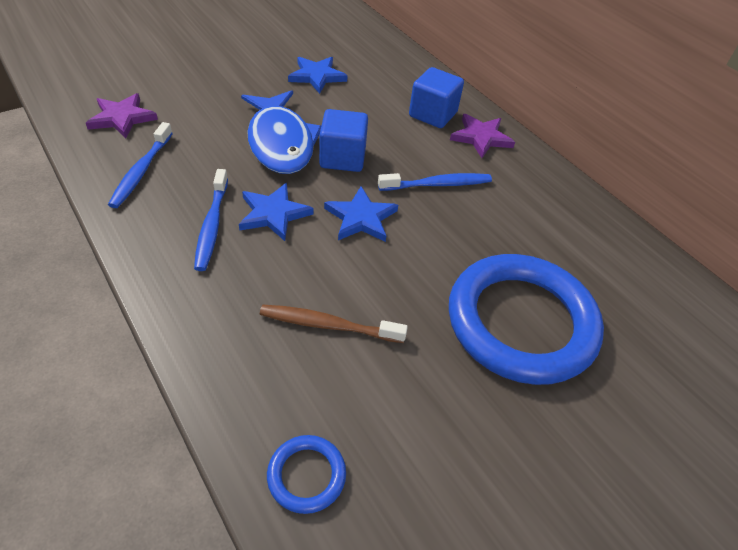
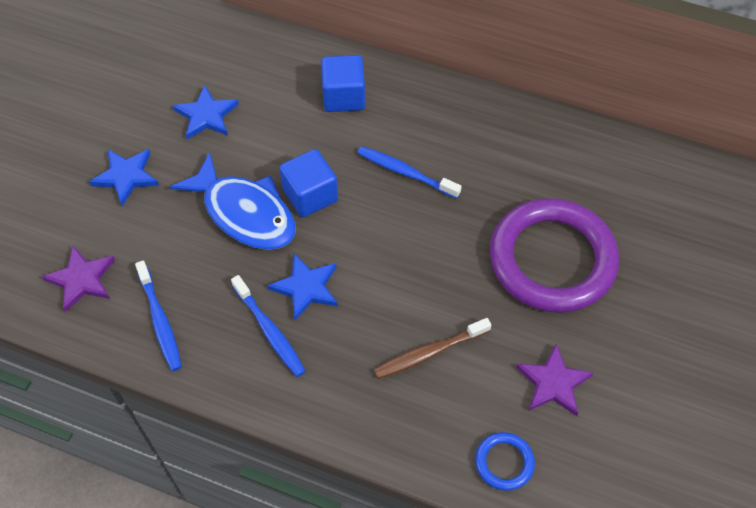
camera: 30 degrees left, 10 degrees up
blue star [324,186,398,242] -> blue star moved to [89,149,159,206]
blue toothbrush [378,173,492,191] -> blue toothbrush turned 105 degrees counterclockwise [357,146,462,199]
blue ring [449,254,604,385] -> purple ring [490,198,619,313]
purple star [450,114,515,158] -> purple star moved to [516,344,593,416]

